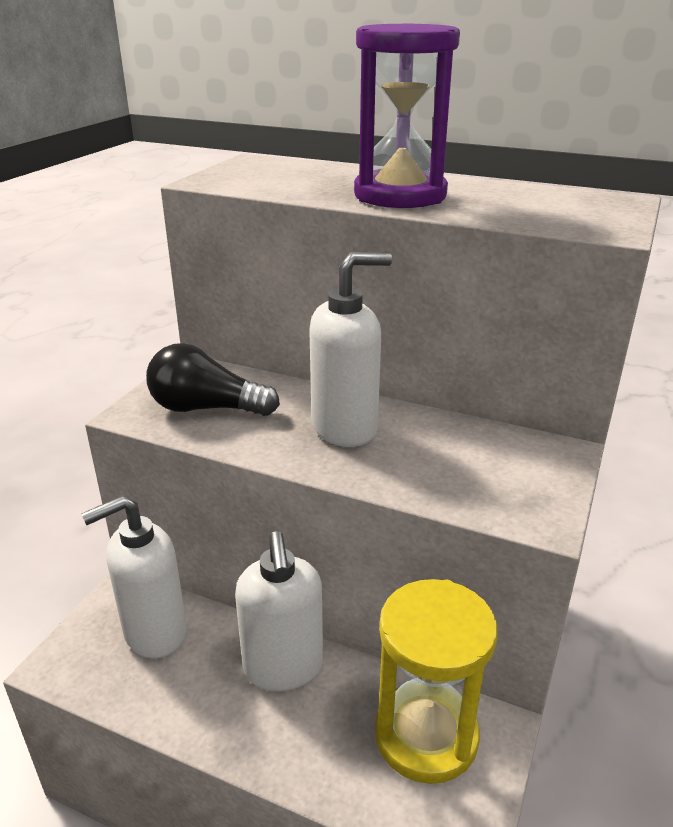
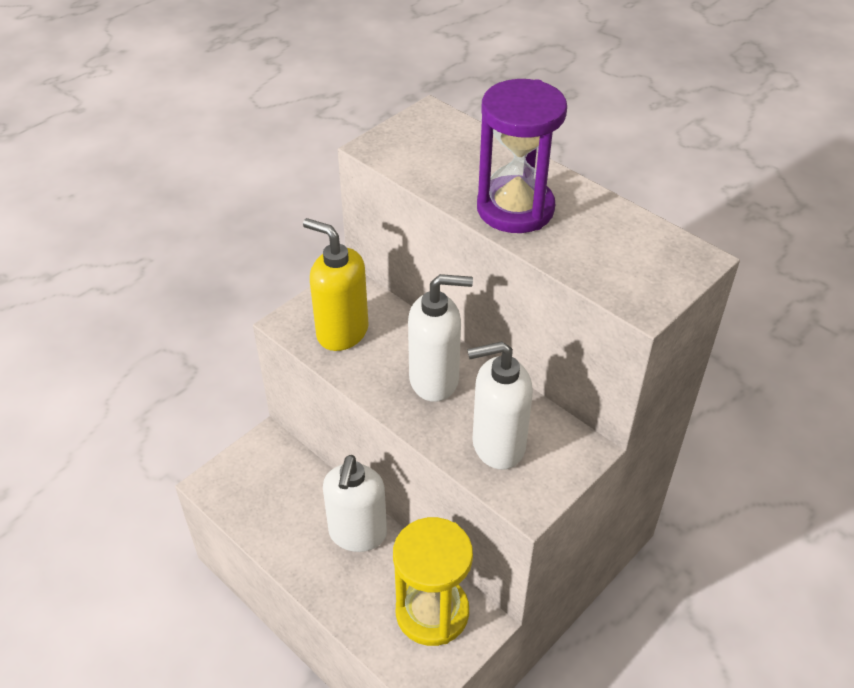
camera: 20 degrees right, 15 degrees up
white soap dispenser [81,496,187,659] -> white soap dispenser moved to [467,341,533,470]
black light bulb [146,343,280,416] -> yellow soap dispenser [303,218,369,351]

